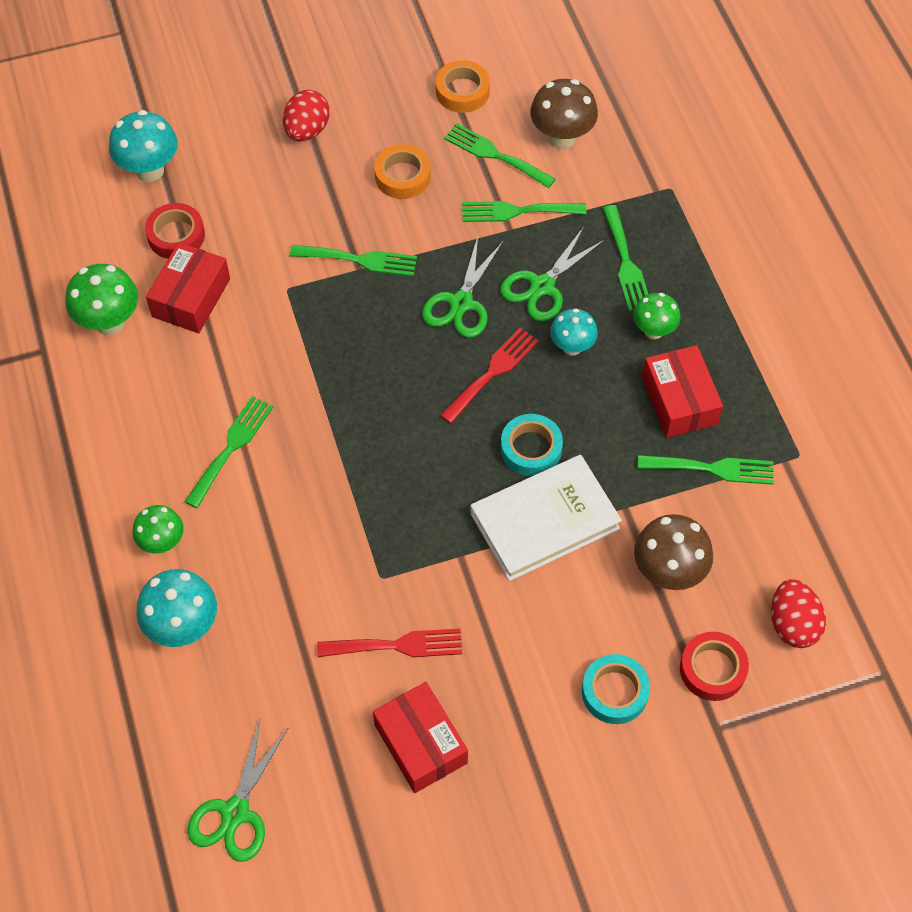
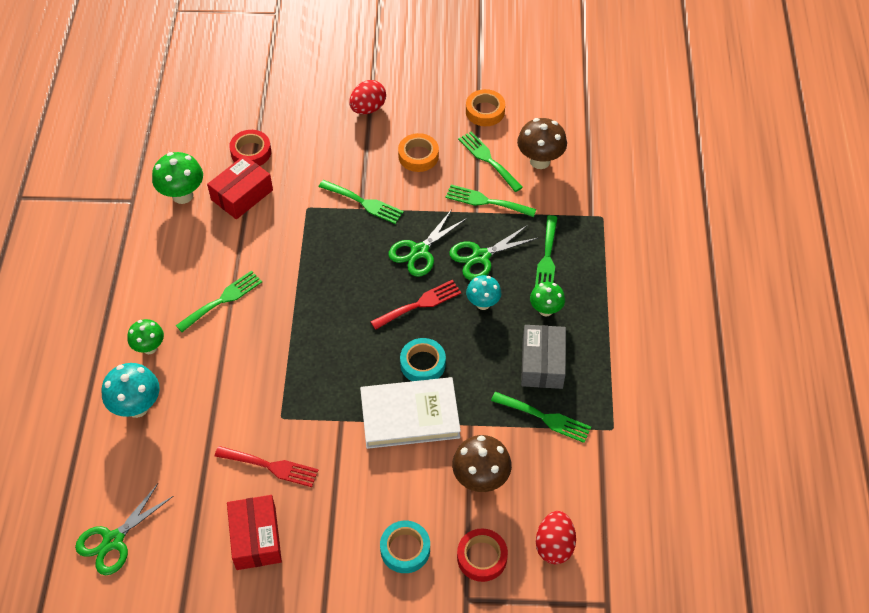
camera: 20 degrees right, 5 degrees down
turquoise mushroom [109,110,178,182] -> none
red box [642,345,723,438] -> grey box [521,325,566,389]

